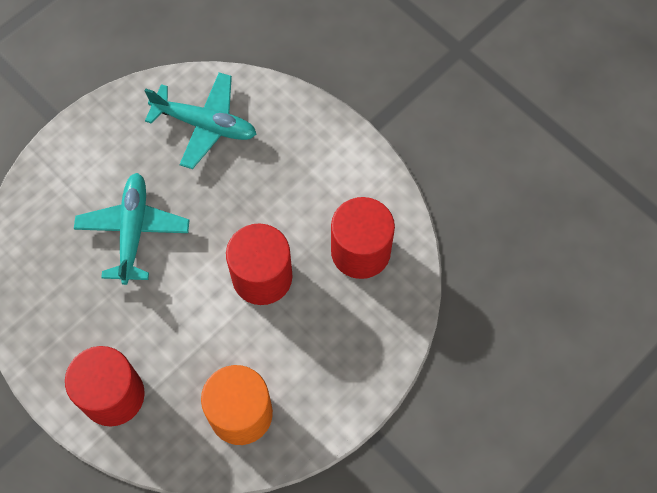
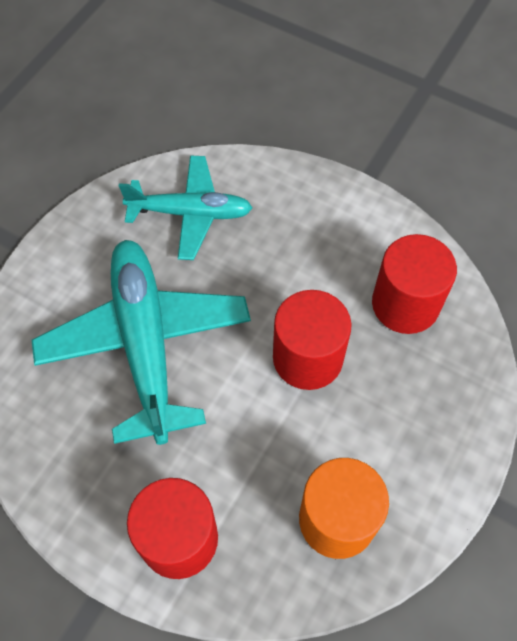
camera: 15 degrees left, 5 degrees down
turquoise plane [74,173,189,285] -> turquoise plane [31,240,251,445], size x1.59

